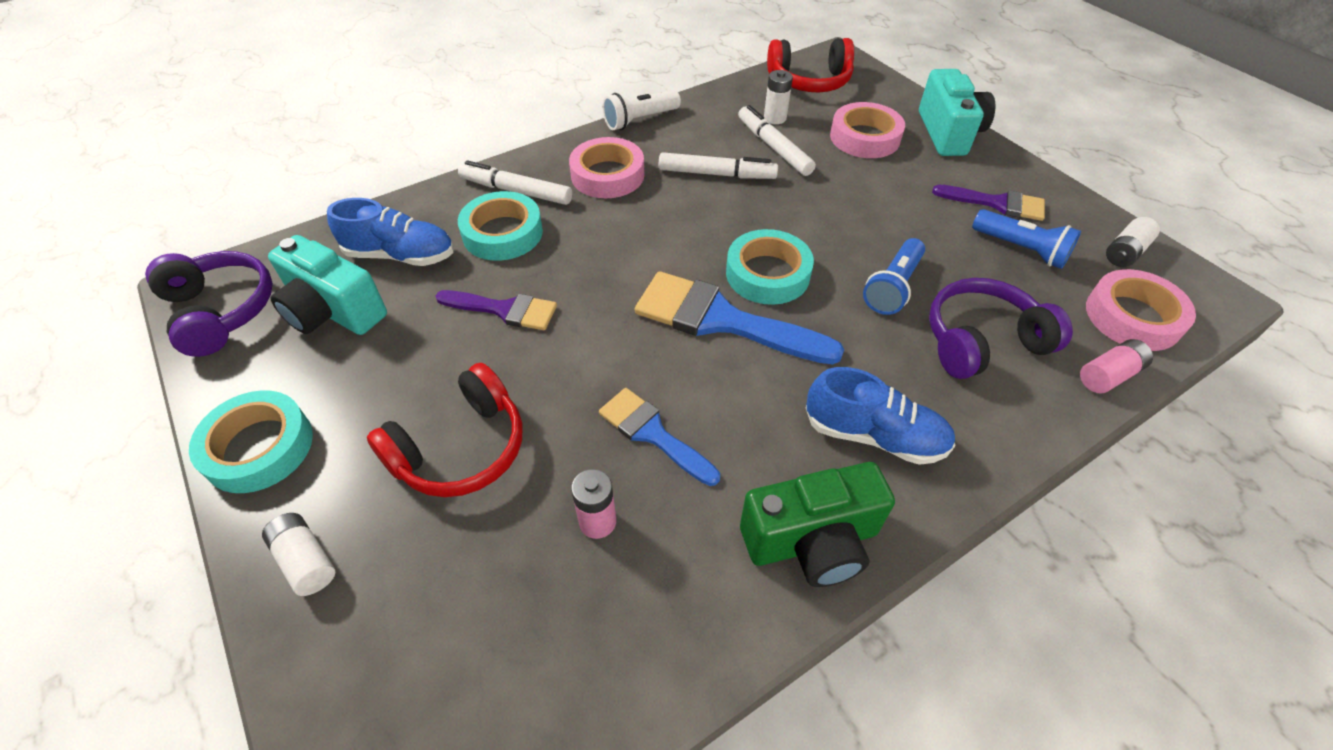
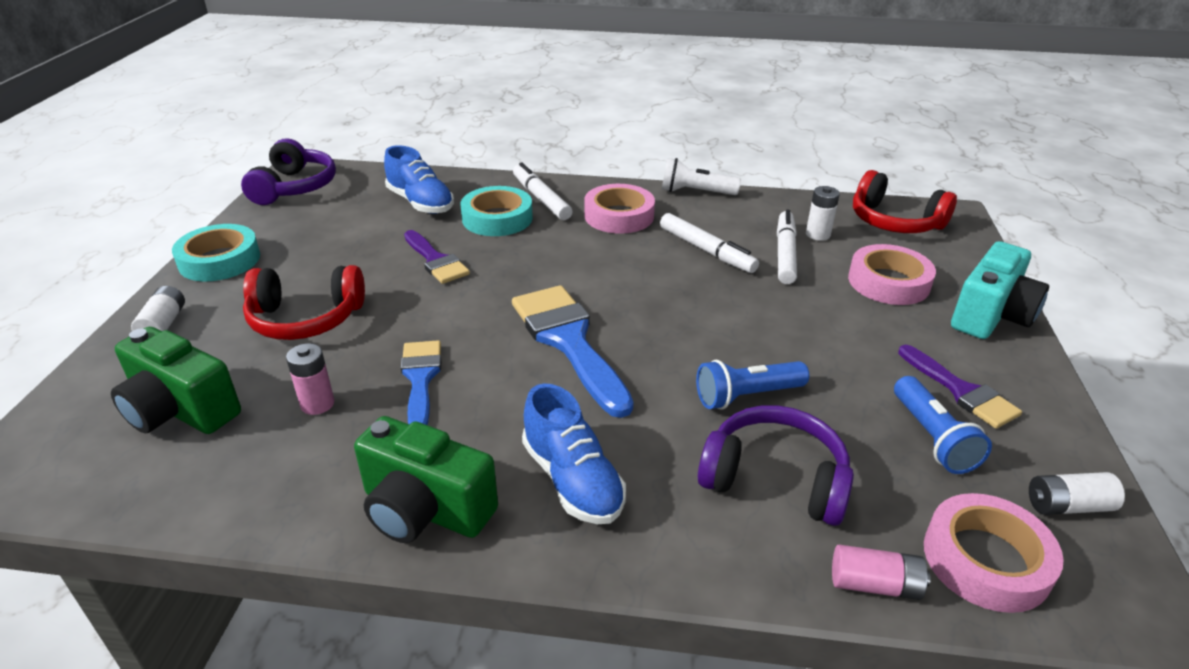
camera: 40 degrees right, 15 degrees down
turquoise camera [268,235,387,335] -> none
turquoise tape [726,229,814,305] -> none
none -> green camera [111,327,241,434]

